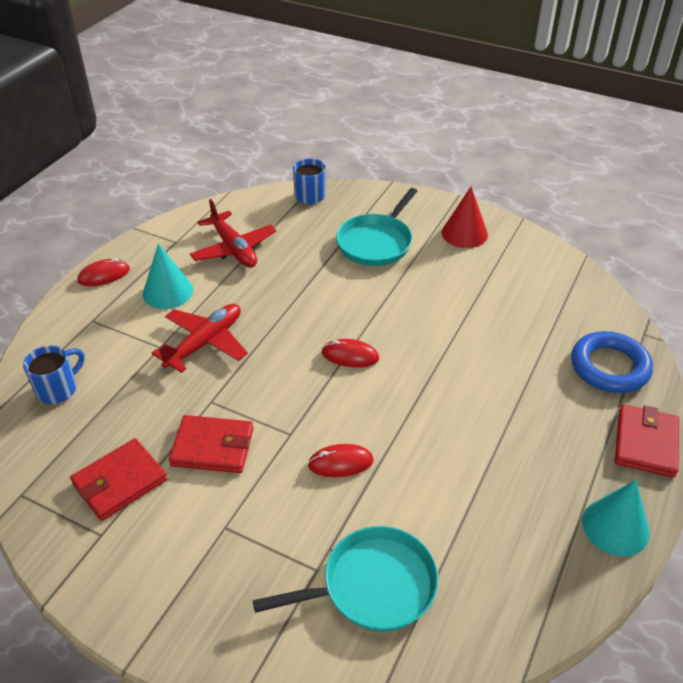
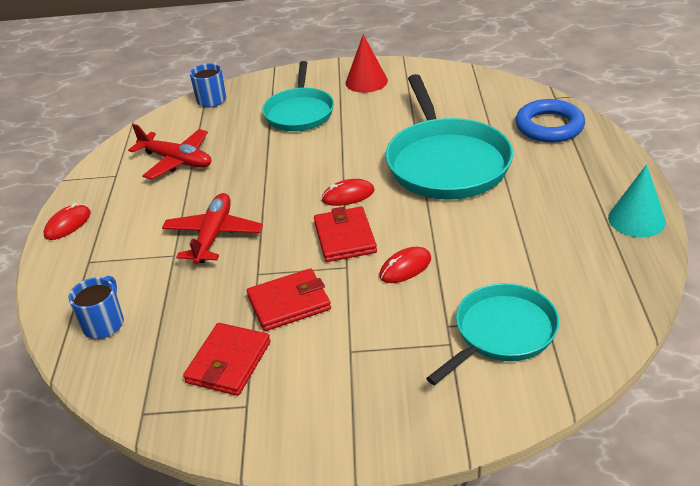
camera: 25 degrees left, 5 degrees down
turquoise cone [143,243,193,309] -> none
red wallet [615,404,679,478] -> red wallet moved to [314,206,377,262]
none -> turquoise pan [385,74,513,199]

